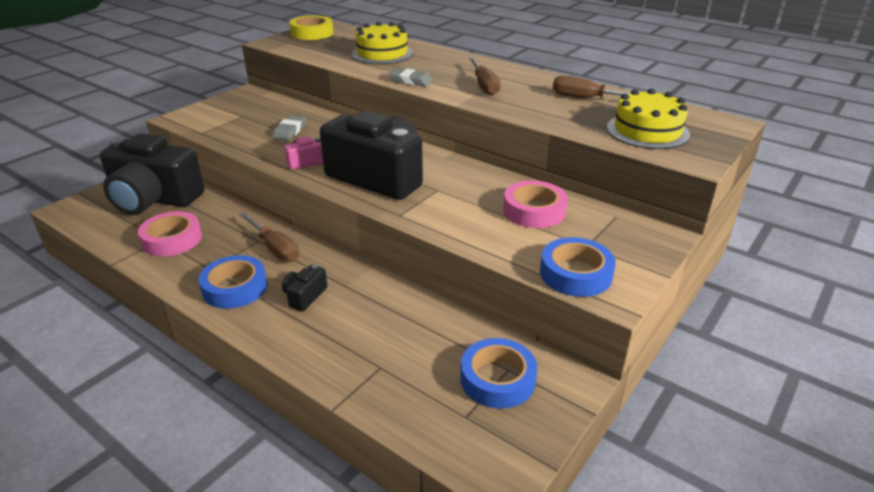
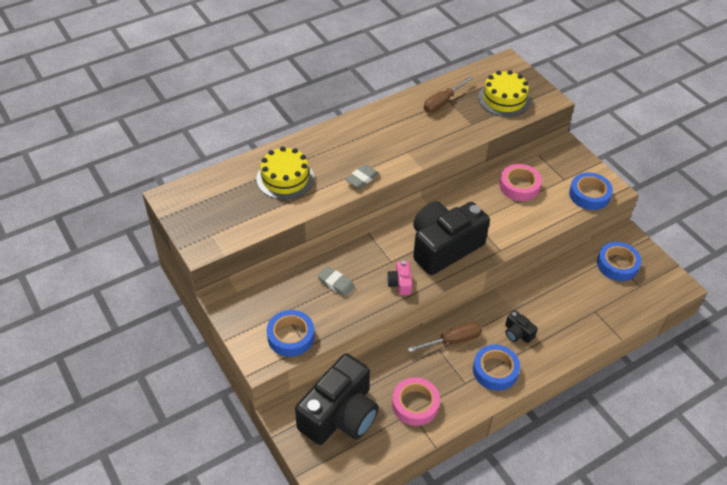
camera: 70 degrees left, 15 degrees up
yellow tape [289,16,333,40] -> none
brown screwdriver [469,57,500,95] -> none
none -> blue tape [267,310,314,357]

